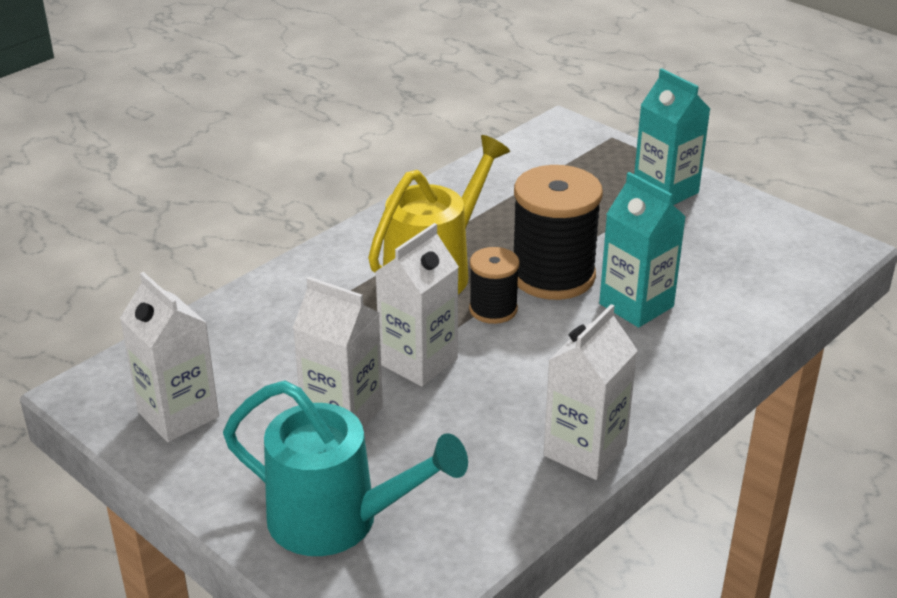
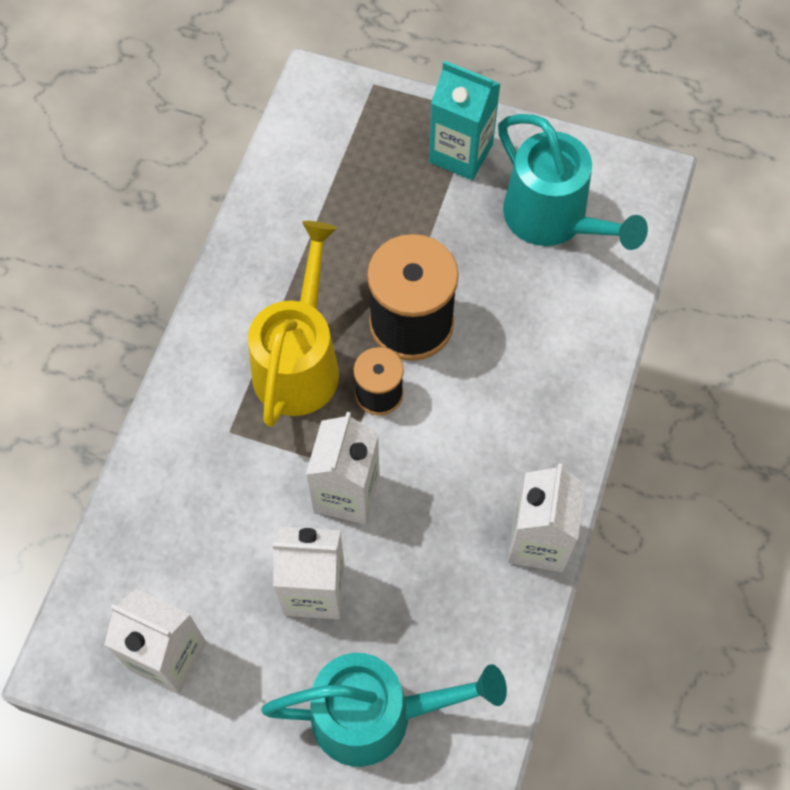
camera: 25 degrees left, 30 degrees up
turquoise carton [599,172,686,328] -> none
none -> turquoise watering can [498,114,648,250]

